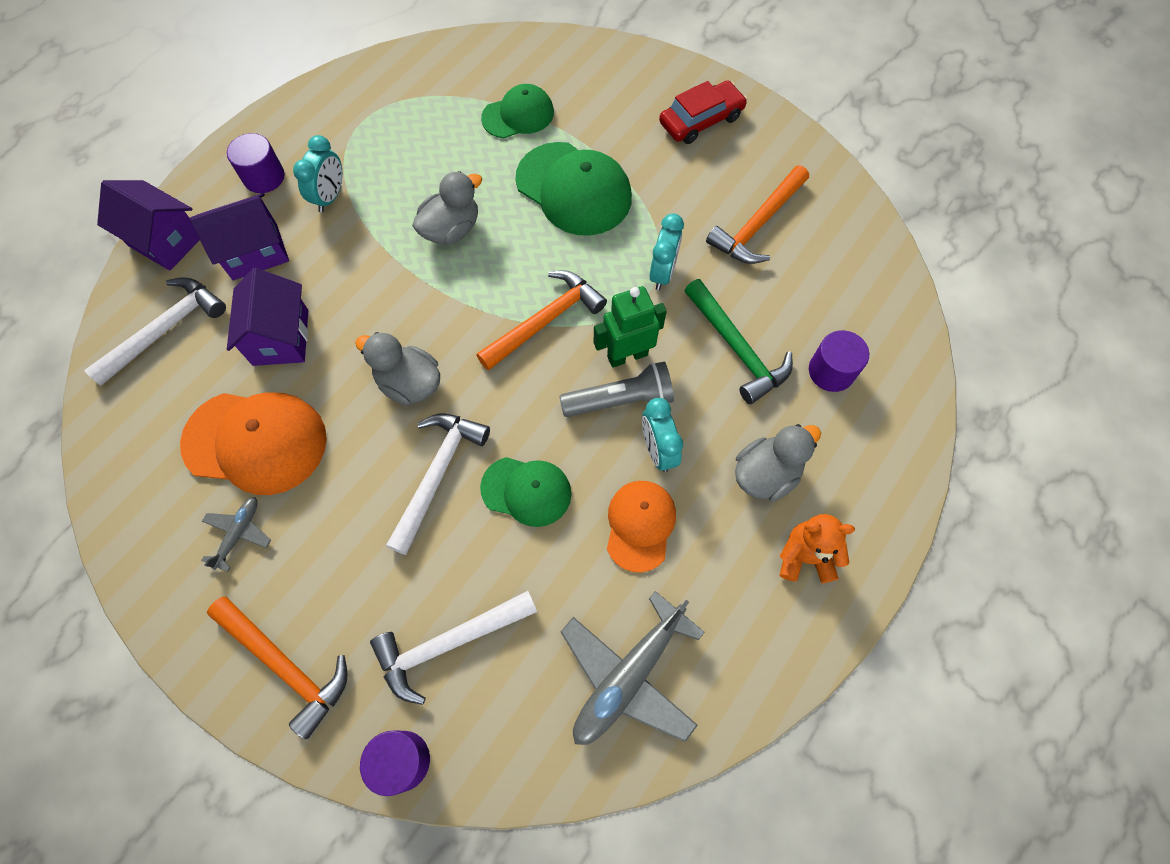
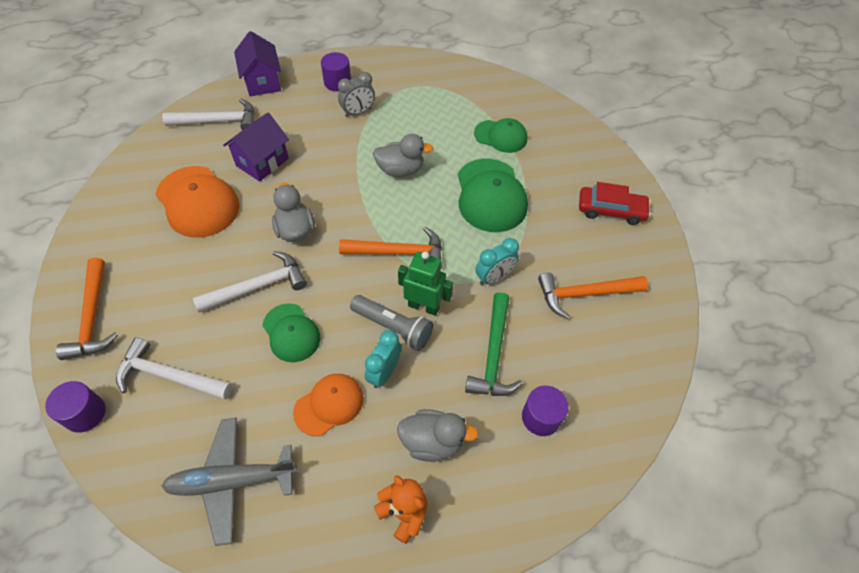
camera: 40 degrees right, 10 degrees down
purple house [190,193,289,280] -> none
grey plane [201,497,271,572] -> none
turquoise clock [293,135,342,212] -> grey clock [338,72,375,117]

